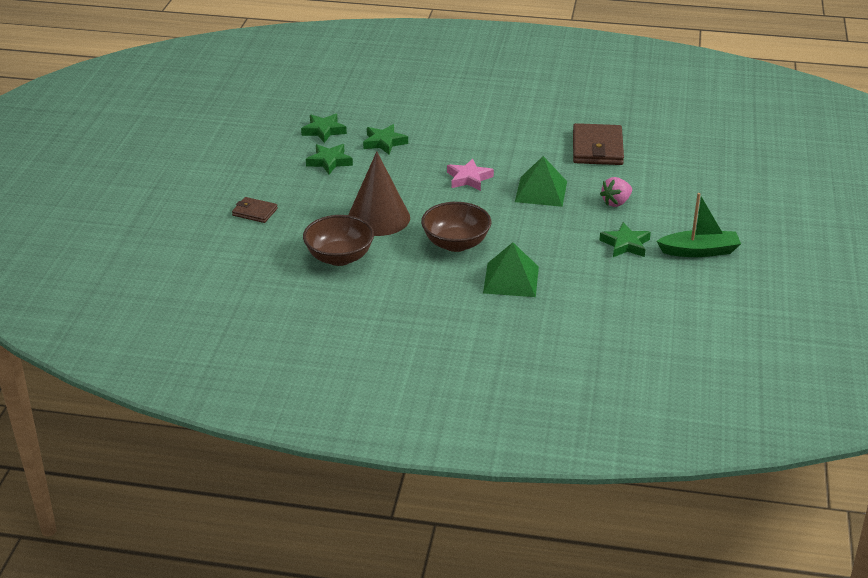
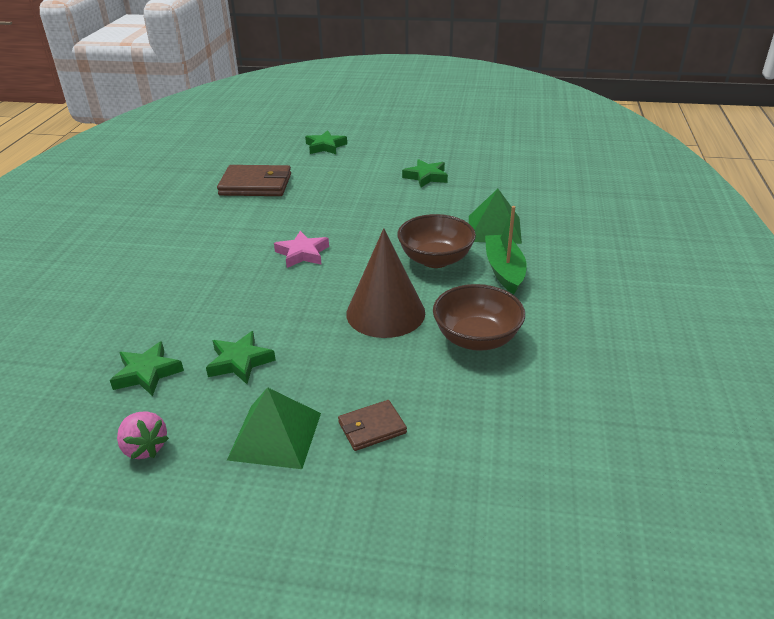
camera: 90 degrees left, 0 degrees up
brown wallet [232,197,278,223] -> brown wallet turned 45 degrees clockwise [338,400,407,451]
green star [363,124,408,154] -> green star moved to [305,130,347,154]
green pyramid [515,156,567,207] -> green pyramid moved to [227,387,321,469]
pink strawberry [600,177,632,207] -> pink strawberry moved to [117,411,169,459]
green boat [657,193,741,257] -> green boat moved to [485,206,527,294]

